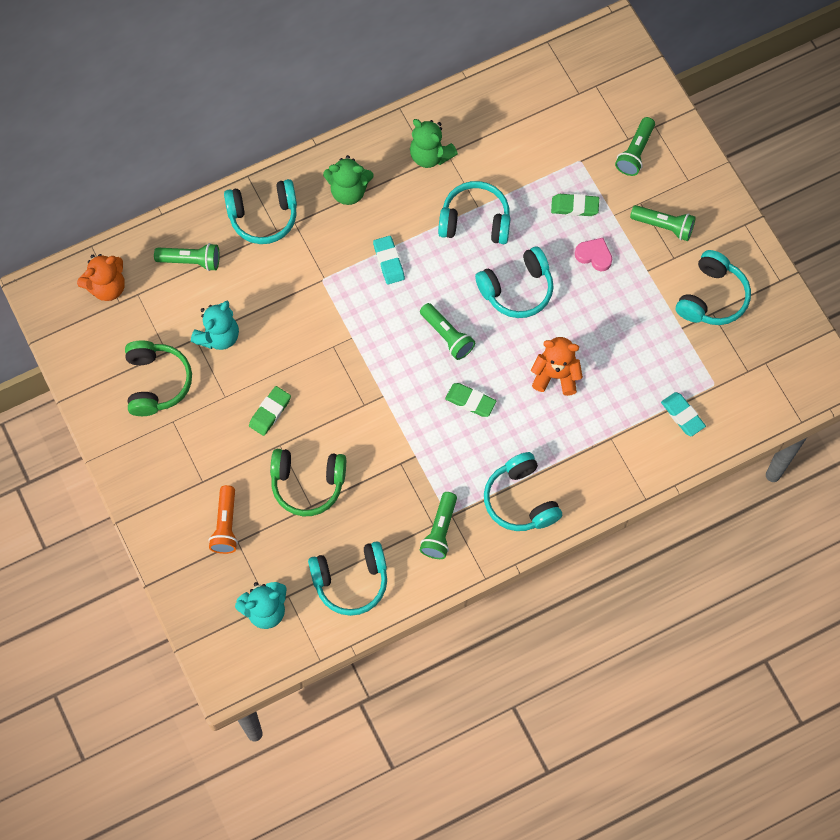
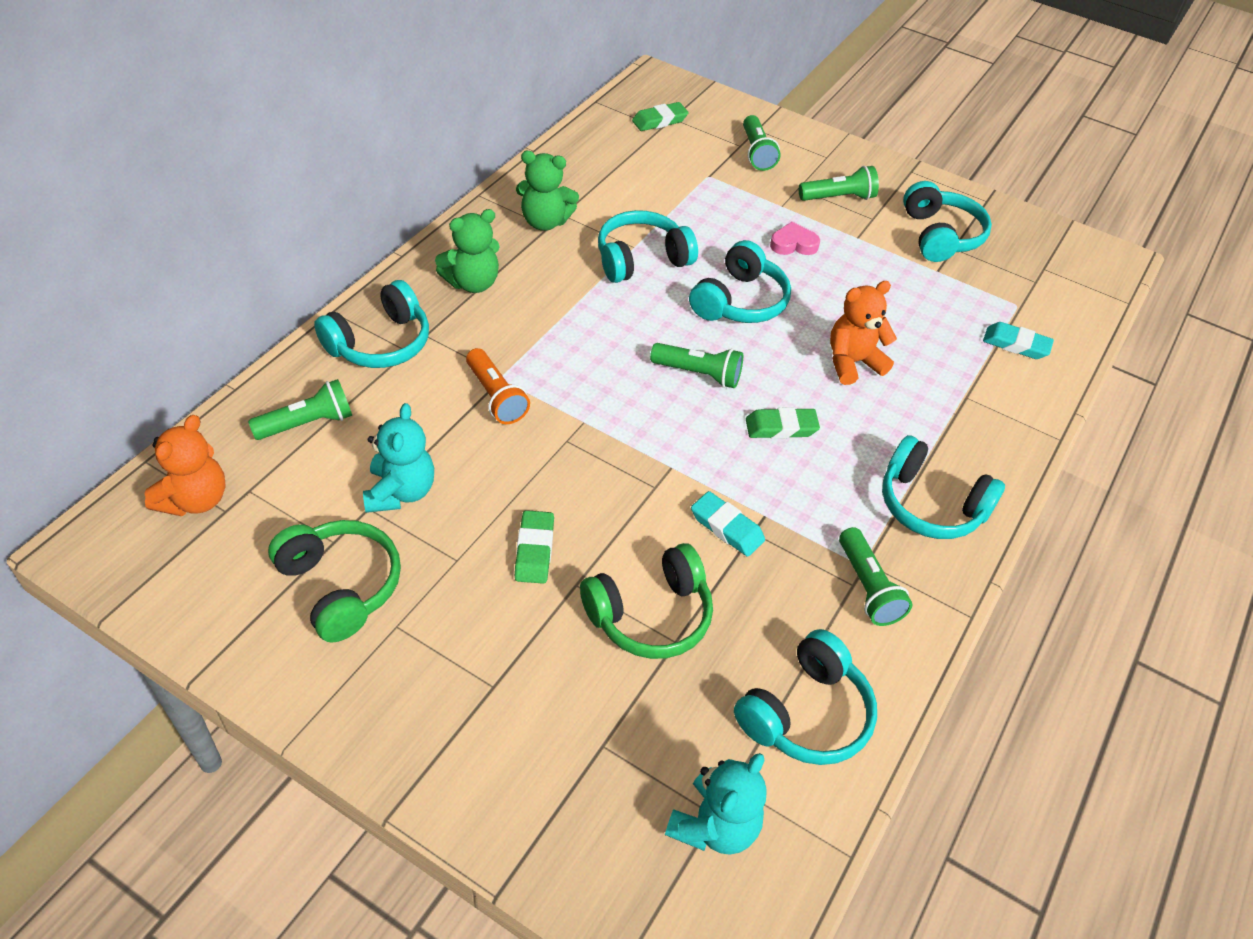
camera: 35 degrees left, 20 degrees down
orange flashlight [208,485,238,554] -> orange flashlight moved to [466,348,530,424]
turquoise eraser [373,236,405,284] -> turquoise eraser moved to [691,491,765,557]
green eraser [551,194,599,216] -> green eraser moved to [632,102,689,131]

